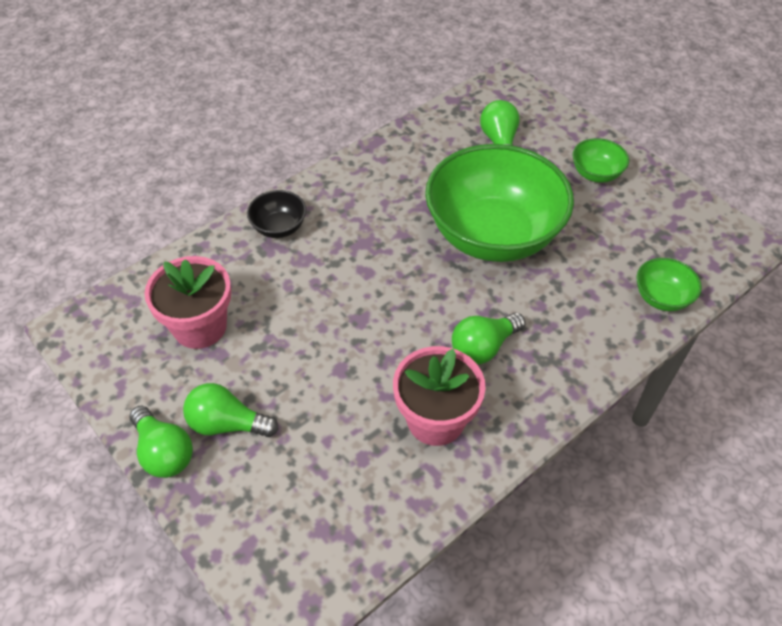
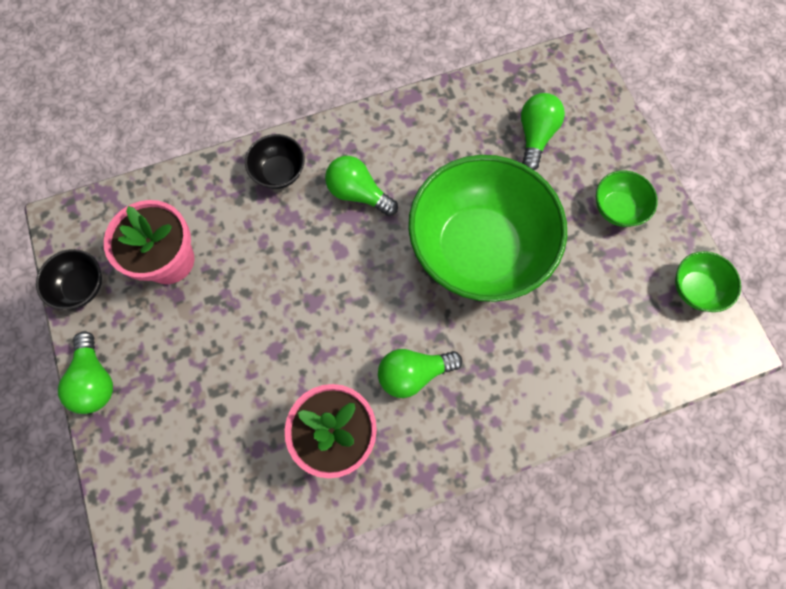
camera: 20 degrees right, 20 degrees up
green light bulb [183,383,279,437] -> green light bulb moved to [325,156,398,216]
green bowl [636,258,702,311] -> green bowl moved to [675,251,741,312]
none -> black bowl [36,249,102,310]

